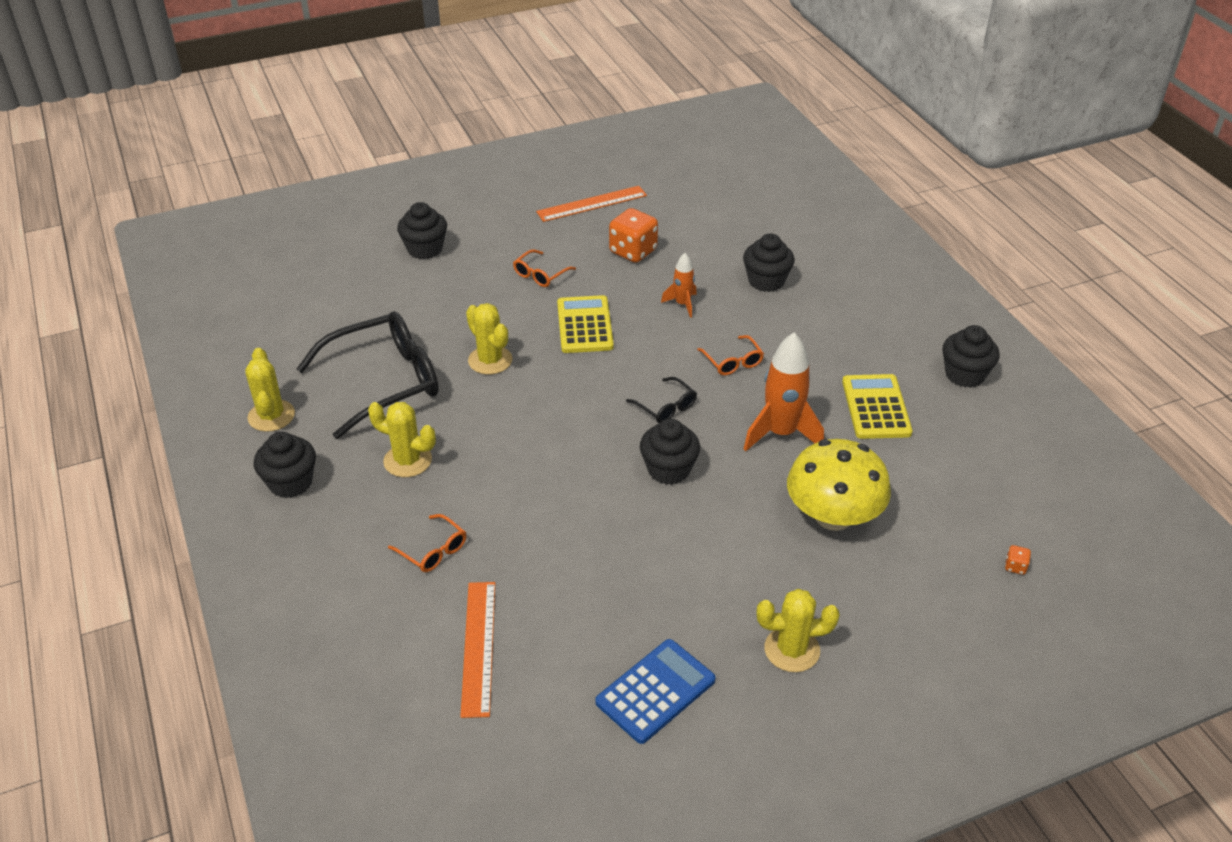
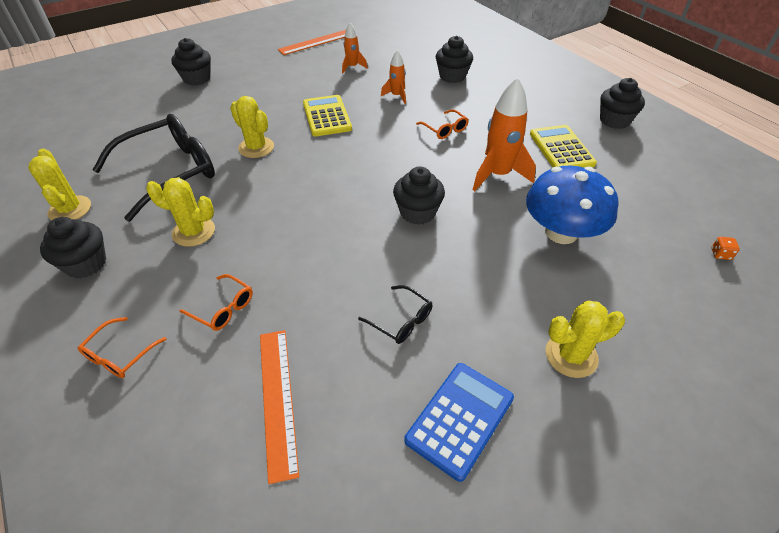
camera: 10 degrees left, 5 degrees up
orange glasses [513,249,576,287] -> orange glasses moved to [78,317,166,378]
orange dice [609,208,658,263] -> orange rocket [342,23,368,73]
black glasses [626,377,697,423] -> black glasses moved to [358,285,432,344]
yellow mushroom [787,439,891,531] -> blue mushroom [526,166,618,244]

